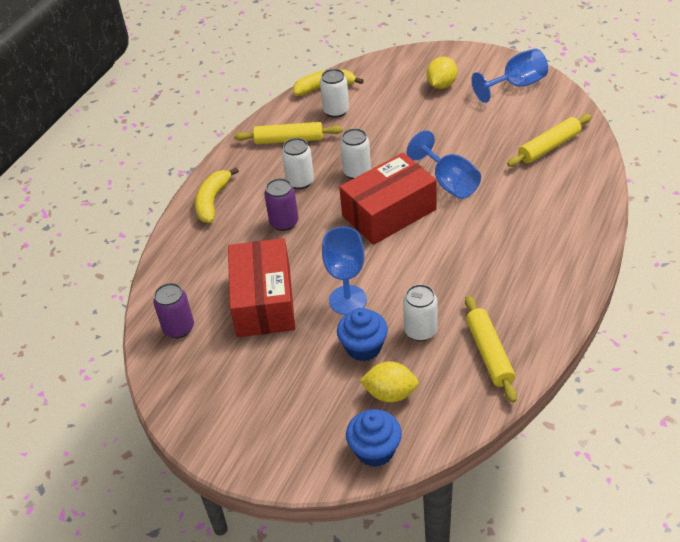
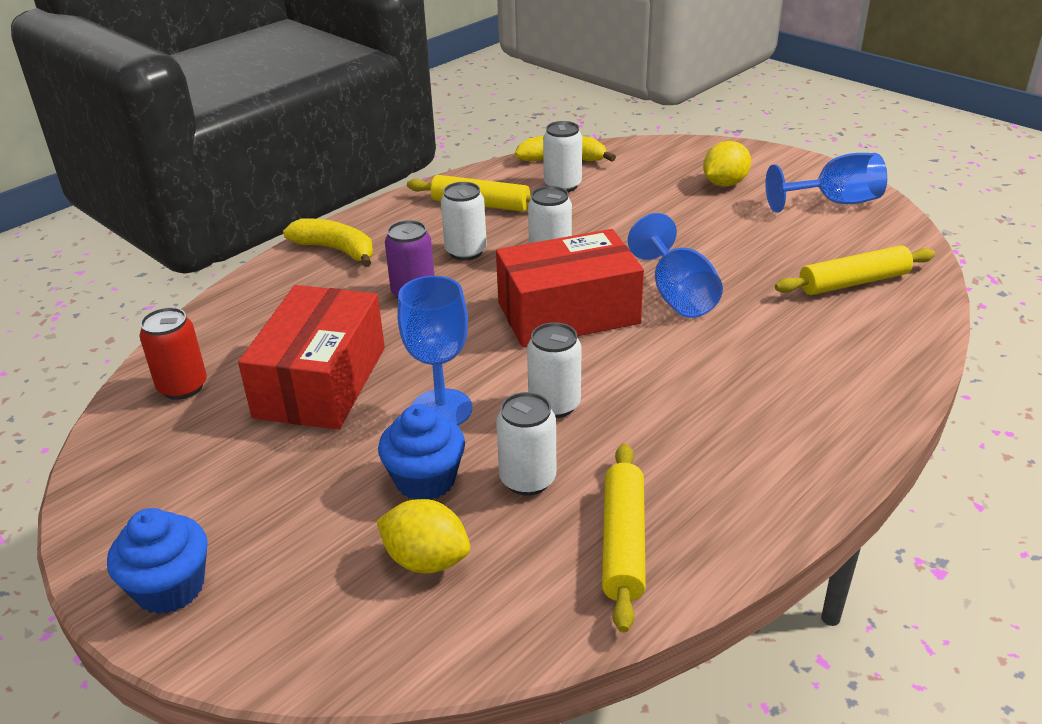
camera: 15 degrees right, 10 degrees down
purple can [153,283,194,338] -> red can [139,307,207,400]
yellow banana [195,167,239,223] -> yellow banana turned 90 degrees clockwise [283,218,373,267]
blue cupcake [346,409,402,467] -> blue cupcake moved to [107,508,208,614]
none -> white can [527,322,582,418]

